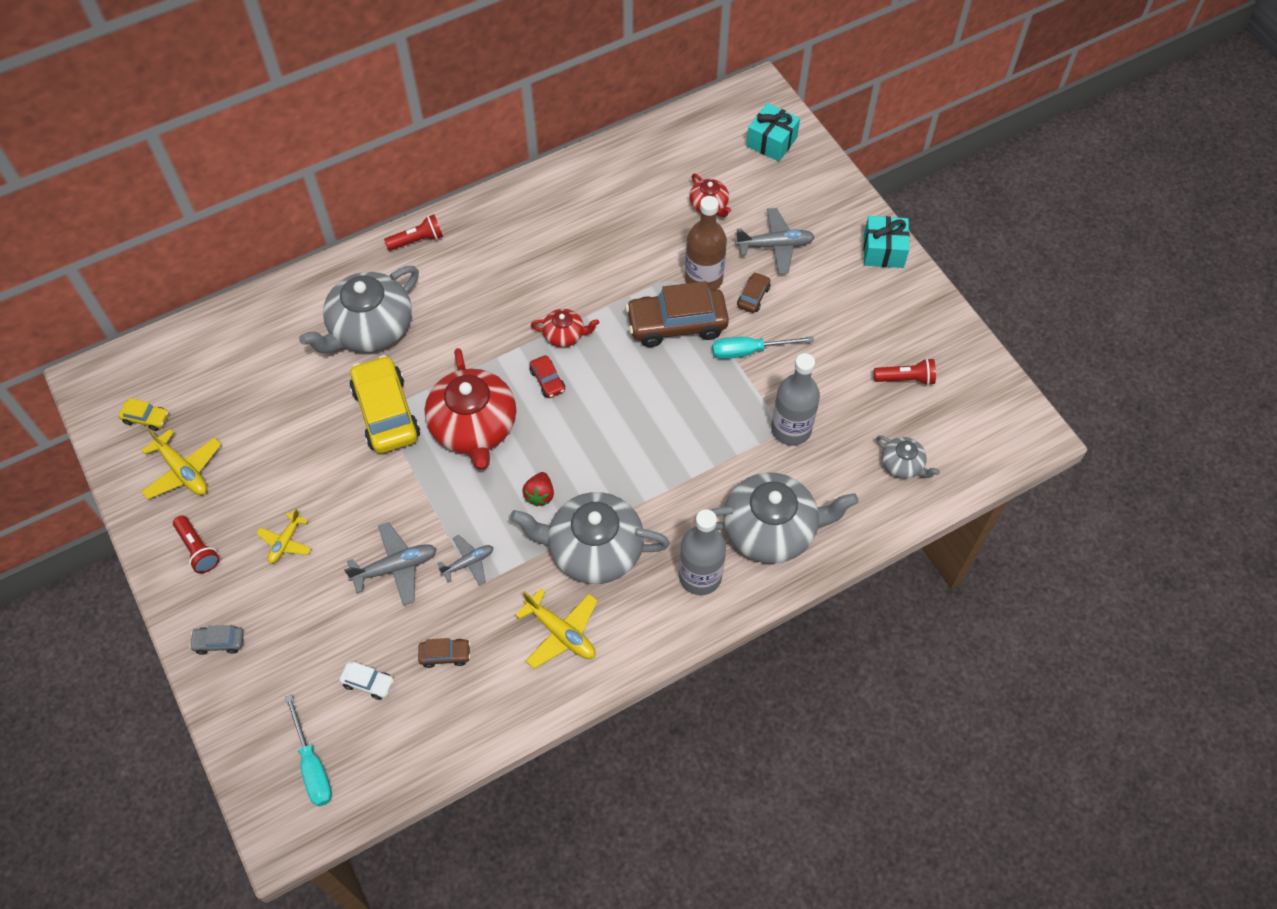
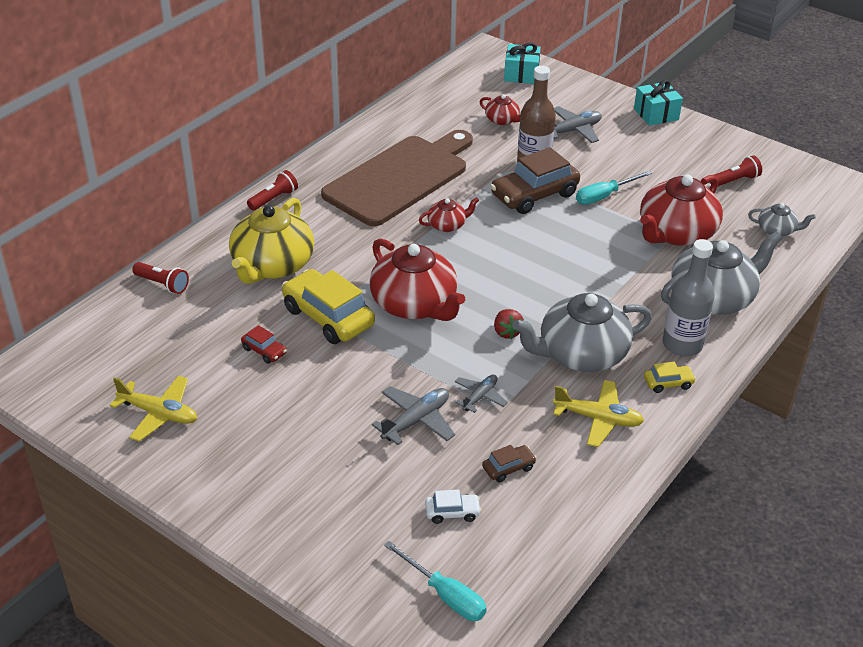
camera: 25 degrees left, 20 degrees down
yellow car [118,398,169,431] -> yellow car moved to [644,362,696,393]
red flashlight [173,515,220,573] -> red flashlight moved to [132,262,189,294]
grey car [189,625,244,655] -> none
yellow plane [256,509,312,564] -> none
grey teapot [299,266,419,353] -> yellow teapot [229,198,314,284]
red car [530,355,565,398] -> red car moved to [241,325,287,364]
brown car [737,272,770,313] -> none
grey bottle [771,353,820,446] -> red teapot [640,175,723,246]
none -> brown cutting board [321,130,473,226]

